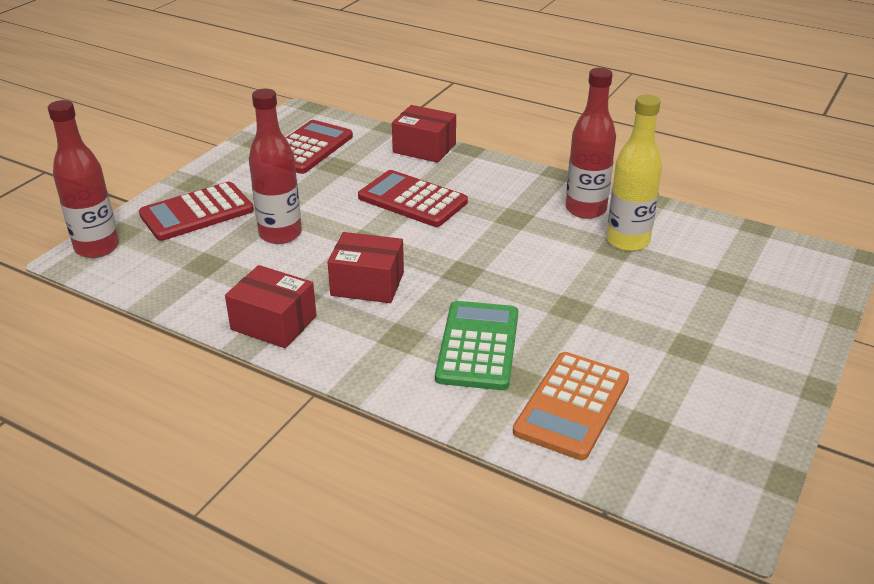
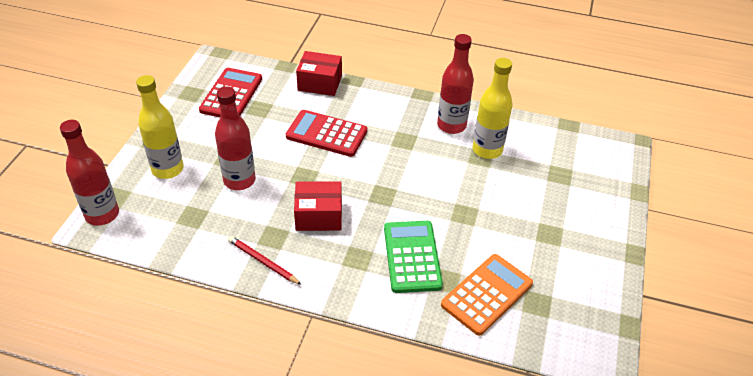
camera: 15 degrees left, 10 degrees up
red calculator [139,182,254,241] -> yellow bottle [136,75,184,179]
red box [225,265,317,348] -> red pencil [228,236,302,285]
orange calculator [513,352,629,460] -> orange calculator turned 150 degrees counterclockwise [441,254,533,336]

